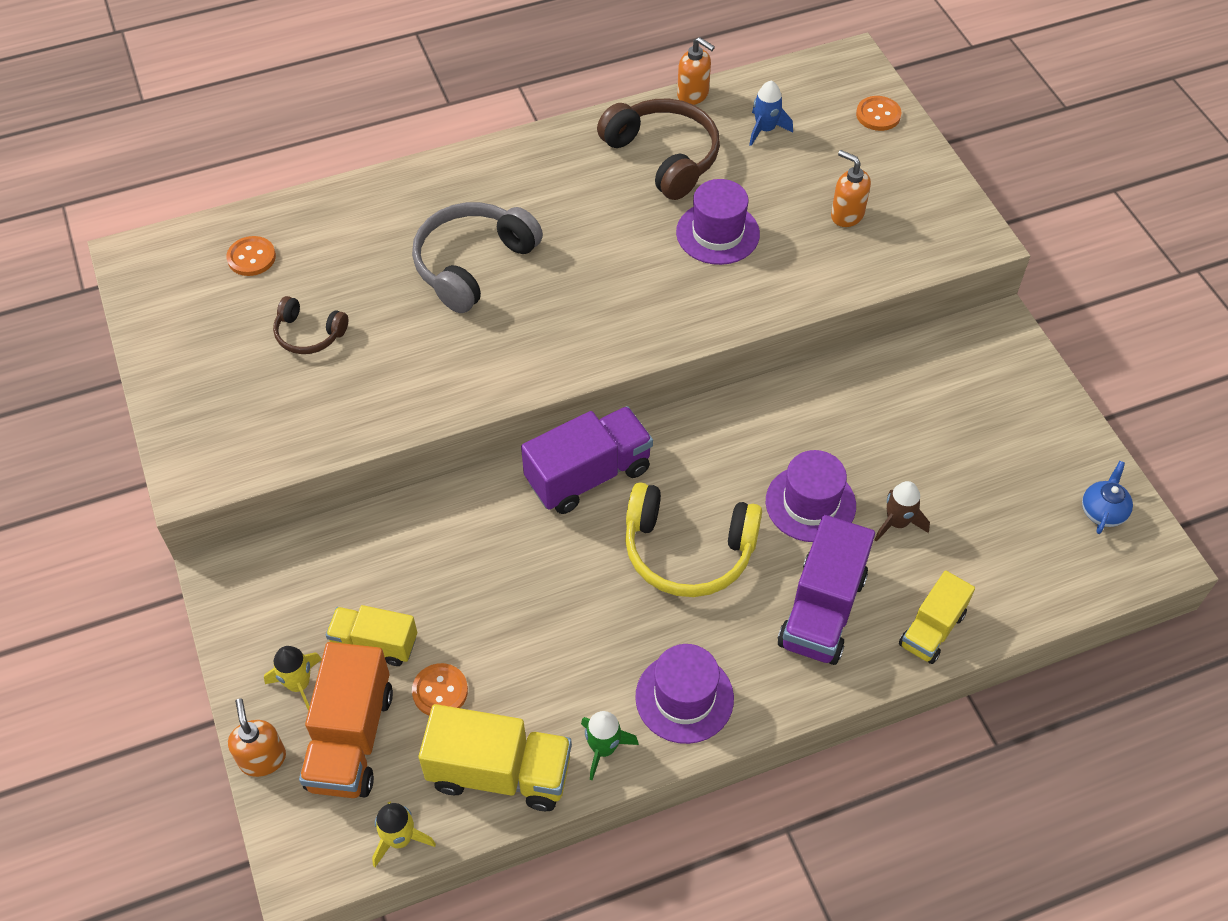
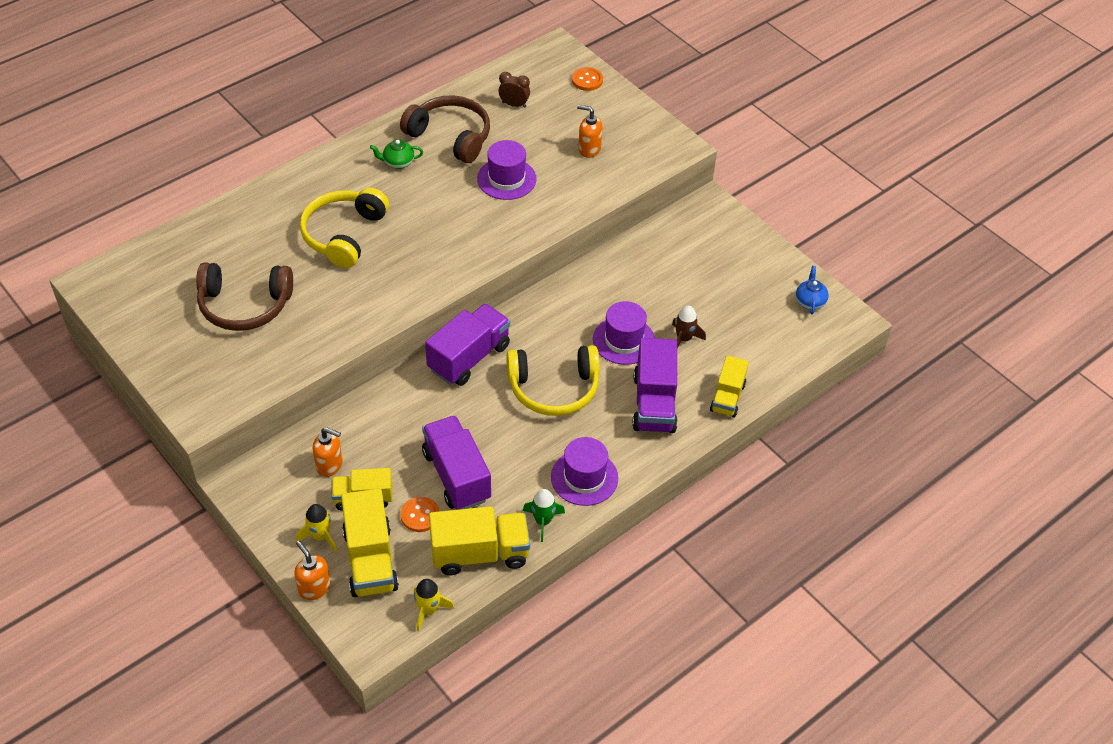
camera: 20 degrees left, 5 degrees down
orange button [226,236,276,276] -> none
brown headphones [273,296,348,354] -> brown headphones [196,262,293,331], size x1.82
orange truck [299,642,393,798] -> yellow truck [341,488,399,597]
grey headphones [412,202,543,313] -> yellow headphones [300,188,389,268]
orange soap dispenser [677,37,715,105] -> orange soap dispenser moved to [313,427,343,477]
blue rocket [749,81,793,146] -> brown clock [498,72,530,108]
none -> green teapot [370,139,423,169]
none -> purple truck [422,415,491,509]

